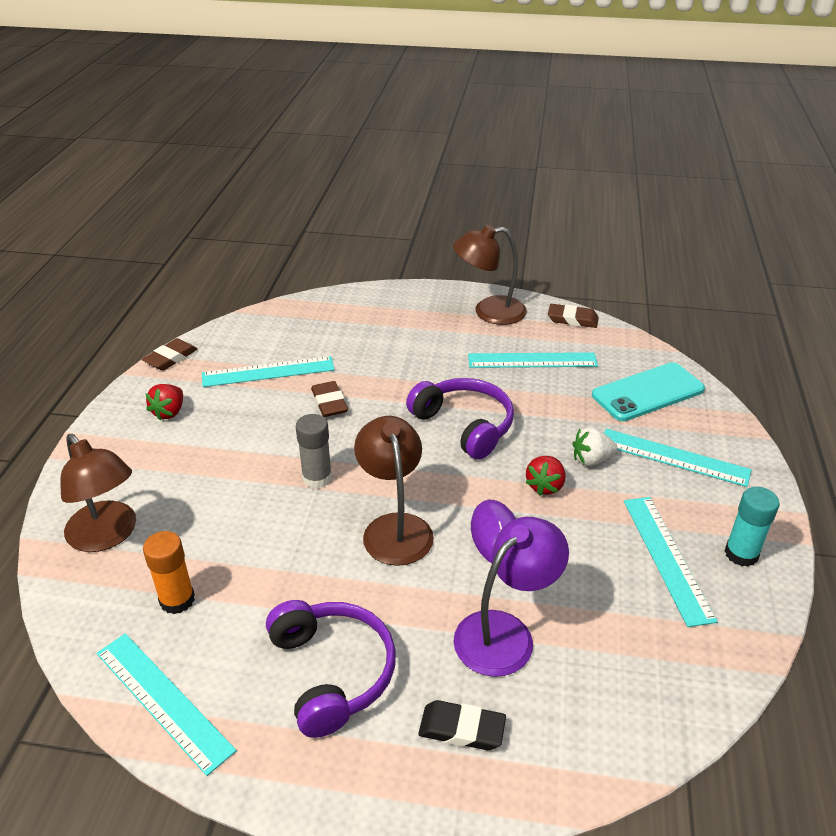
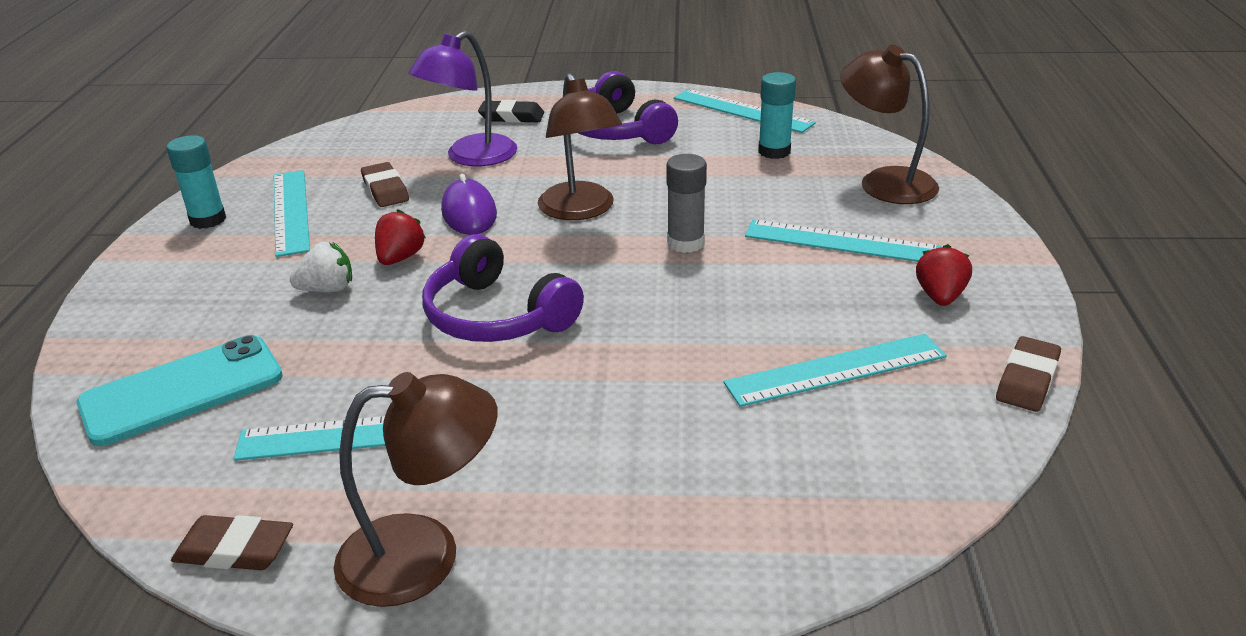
camera: 175 degrees right, 5 degrees down
orange glue stick [143,531,195,614] -> turquoise glue stick [758,72,796,159]
brown eraser [311,381,348,417] -> brown eraser moved to [361,162,409,207]
turquoise ruler [604,429,752,487] -> turquoise ruler moved to [745,220,941,262]

